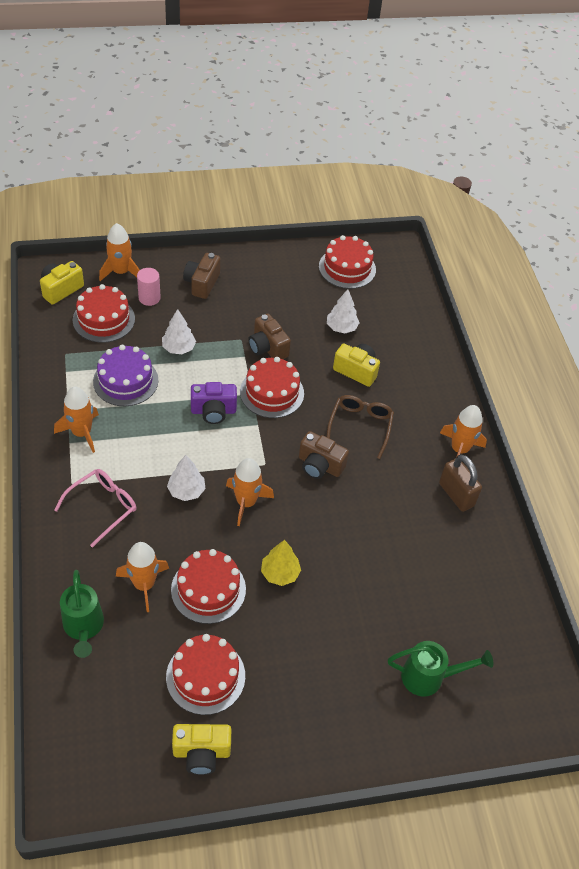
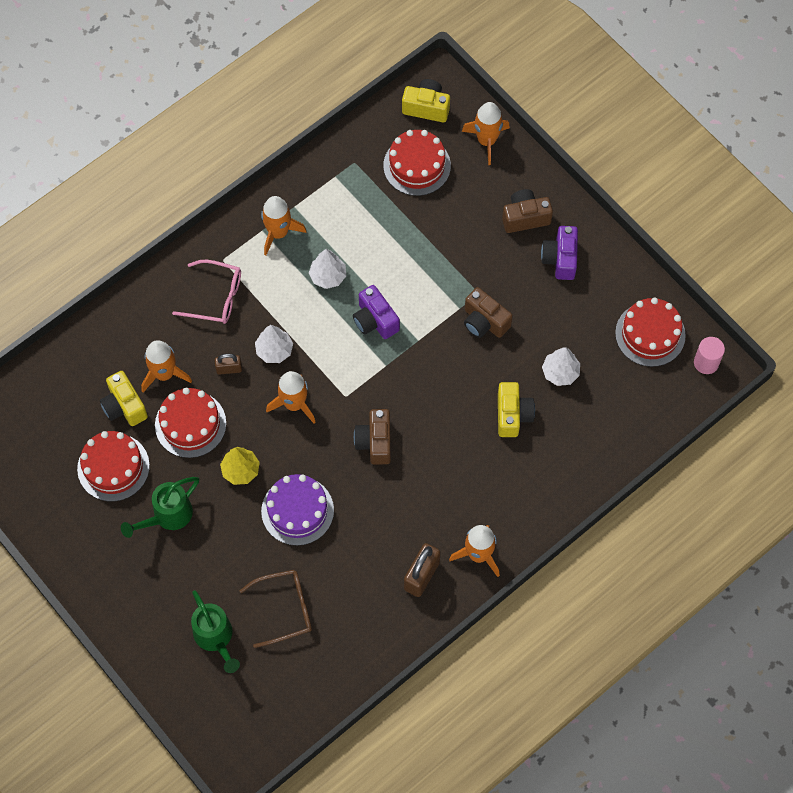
camera: 65 degrees right, 15 degrees up
green watering can [60,570,104,658] -> green watering can moved to [121,477,199,538]
purple cake [93,345,158,406] -> purple cake moved to [261,474,334,546]
pink cylinder [137,268,161,306] -> pink cylinder moved to [694,337,725,374]
white tree [162,309,196,354] -> white tree moved to [309,249,346,289]
yellow camera [172,724,231,775] -> yellow camera moved to [100,371,148,426]
red cake [240,357,304,418] -> none
brown camera [248,314,291,359] -> brown camera turned 75 degrees counterclockwise [464,287,513,338]
brown glasses [327,395,394,459] -> brown glasses moved to [239,570,312,648]
none -> brown padlock [215,354,242,375]
none -> purple camera [541,226,578,280]

